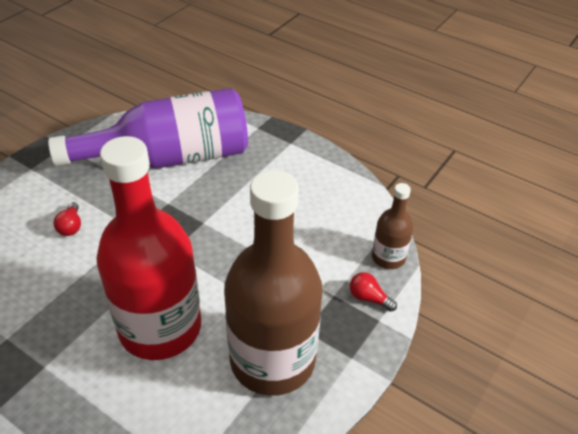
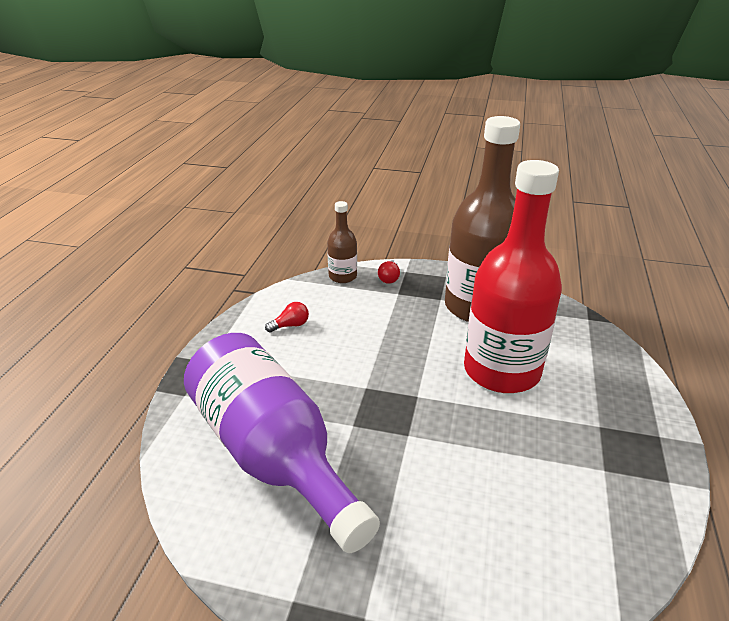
camera: 110 degrees left, 10 degrees down
red light bulb [53,202,81,236] -> red light bulb moved to [265,302,309,332]

